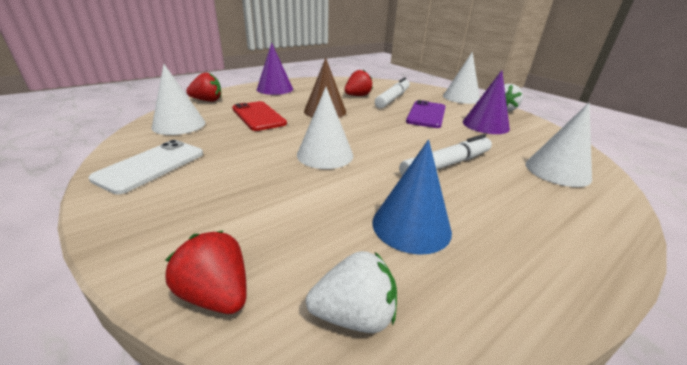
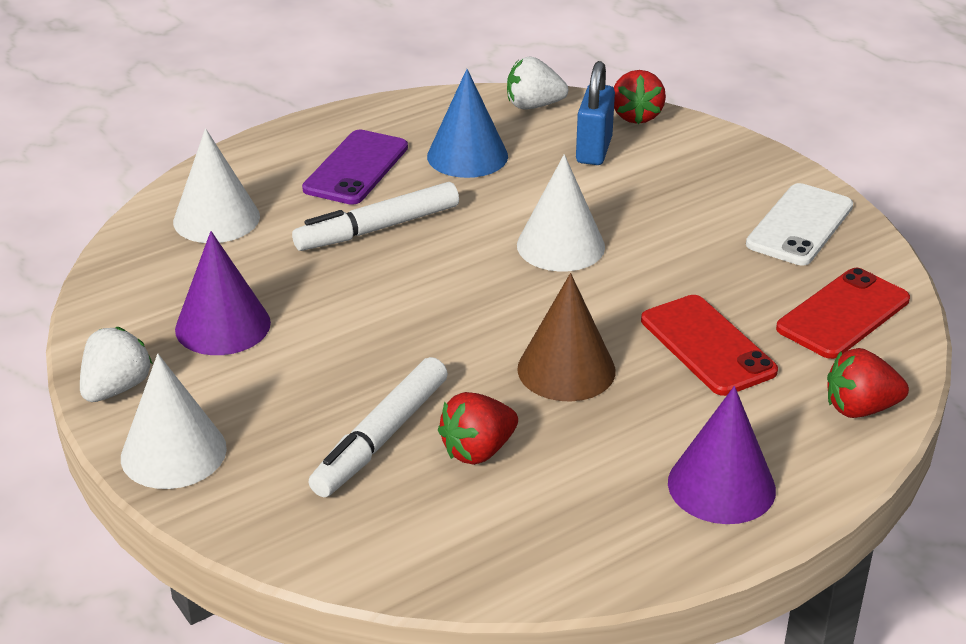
camera: 175 degrees left, 5 degrees up
white cone [152,64,205,135] -> red phone [776,268,910,359]
red strawberry [165,230,247,314] -> red strawberry turned 45 degrees clockwise [613,70,666,124]
purple phone [406,100,446,128] -> purple phone moved to [302,130,408,205]
none -> blue padlock [576,61,615,165]

